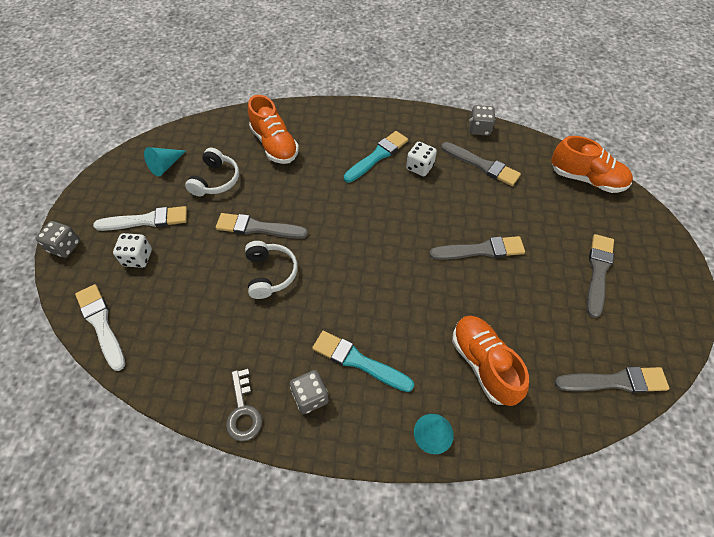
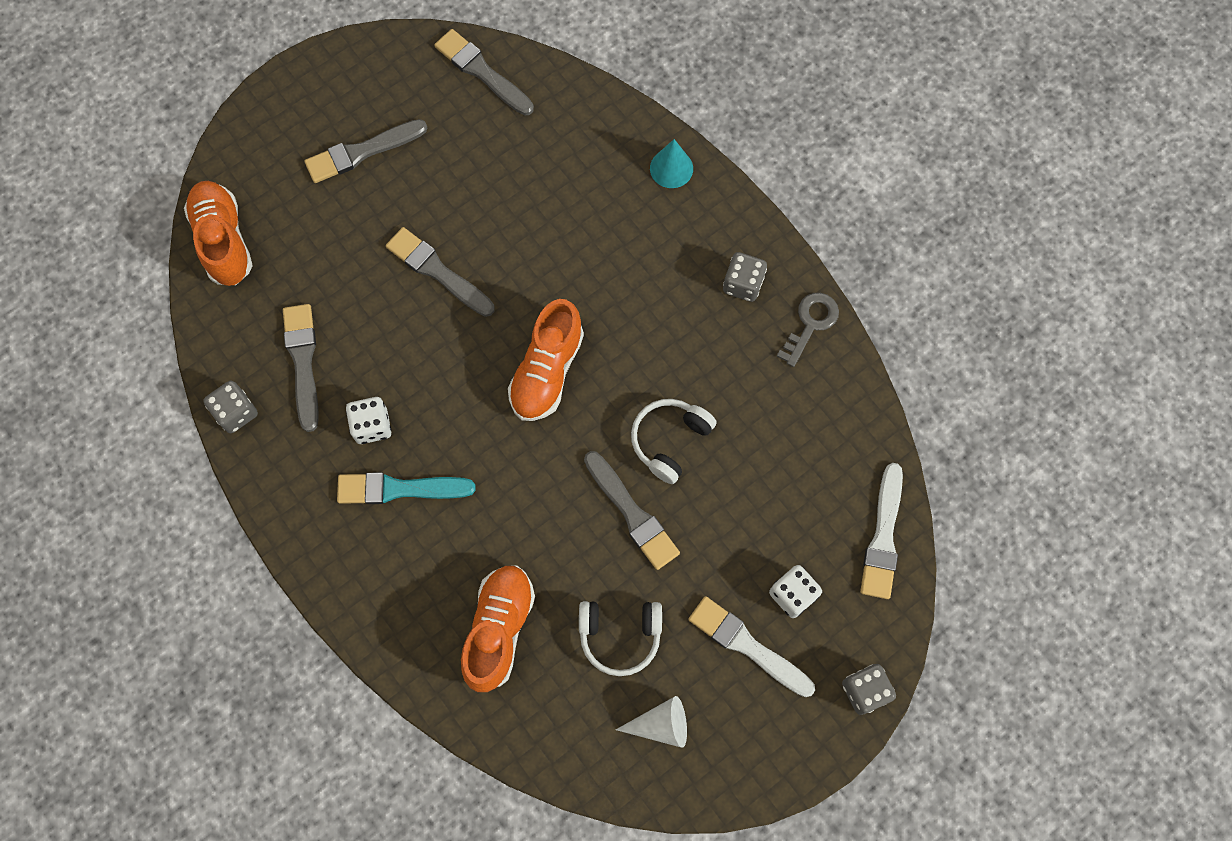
camera: 135 degrees left, 15 degrees up
turquoise cone [144,147,186,176] -> white cone [616,696,687,748]
white headphones [185,148,239,197] -> white headphones turned 150 degrees counterclockwise [579,601,662,676]
turquoise brush [312,331,414,392] -> none
orange shoe [452,316,529,406] -> orange shoe moved to [508,299,584,421]

